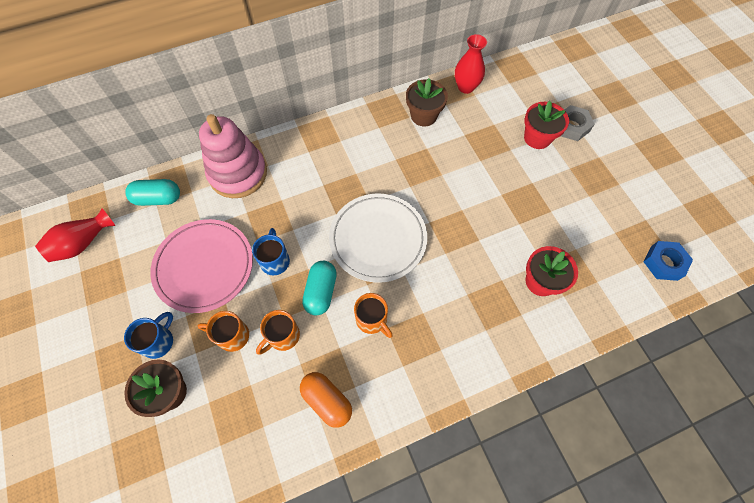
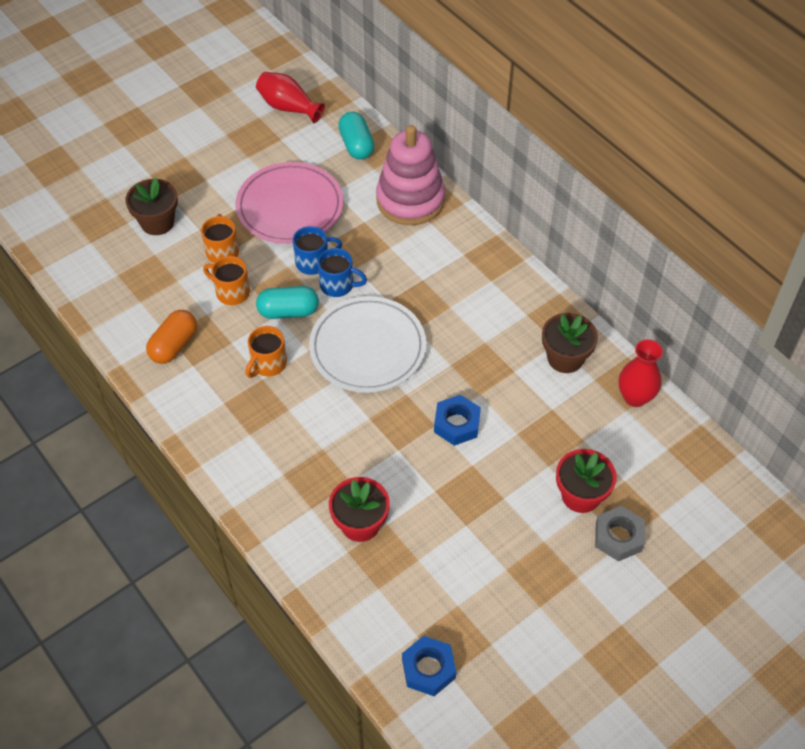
camera: 75 degrees right, 10 degrees down
blue mug [124,312,173,359] -> blue mug moved to [318,248,367,297]
none -> blue nut [434,395,481,446]

